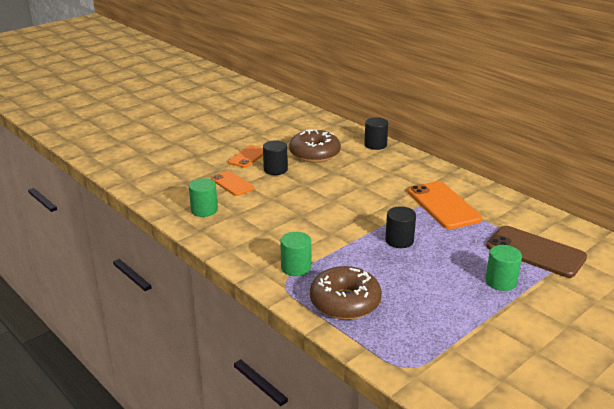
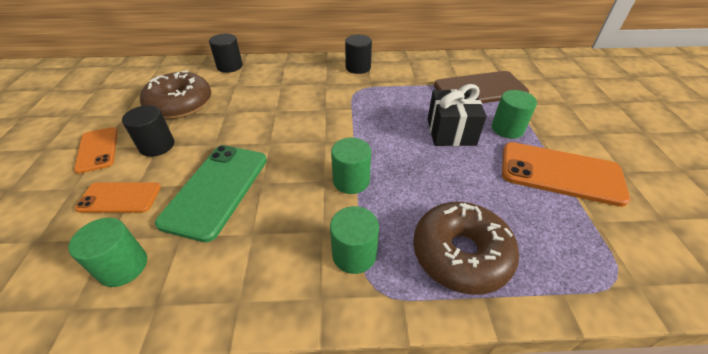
camera: 50 degrees left, 15 degrees up
black cylinder [385,206,416,248] -> black cylinder moved to [345,35,372,74]
orange phone [408,181,482,229] -> orange phone moved to [502,142,630,207]
none -> green phone [155,145,267,242]
none -> green cylinder [331,138,371,194]
none -> black gift [427,84,487,146]

